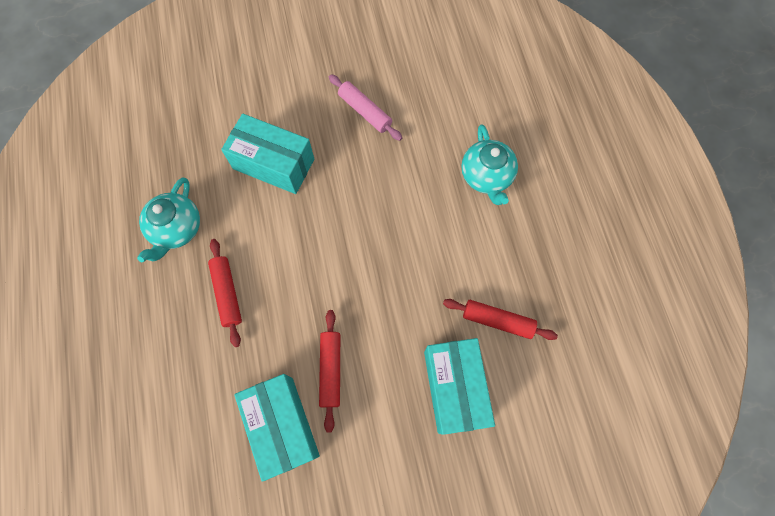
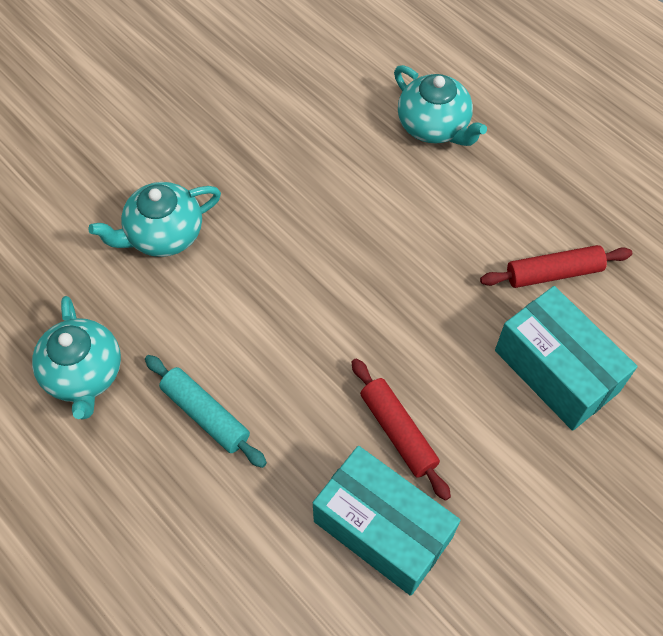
camera: 30 degrees left, 10 degrees down
red rolling pin [208,239,242,347] -> turquoise rolling pin [145,355,267,468]
turquoise box [221,114,314,194] -> turquoise teapot [89,182,221,257]
pink rolling pin [329,74,402,141] -> none

